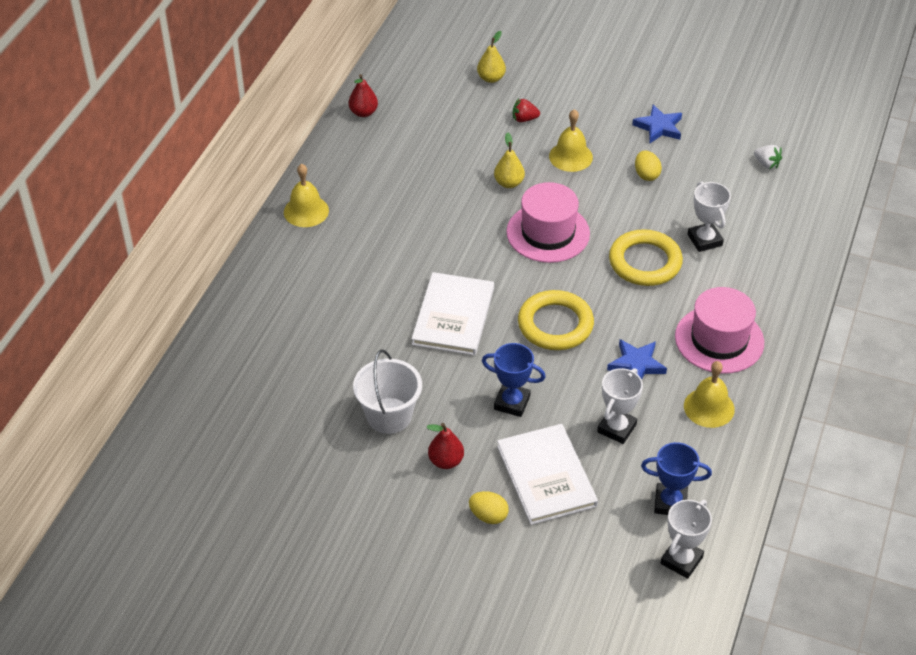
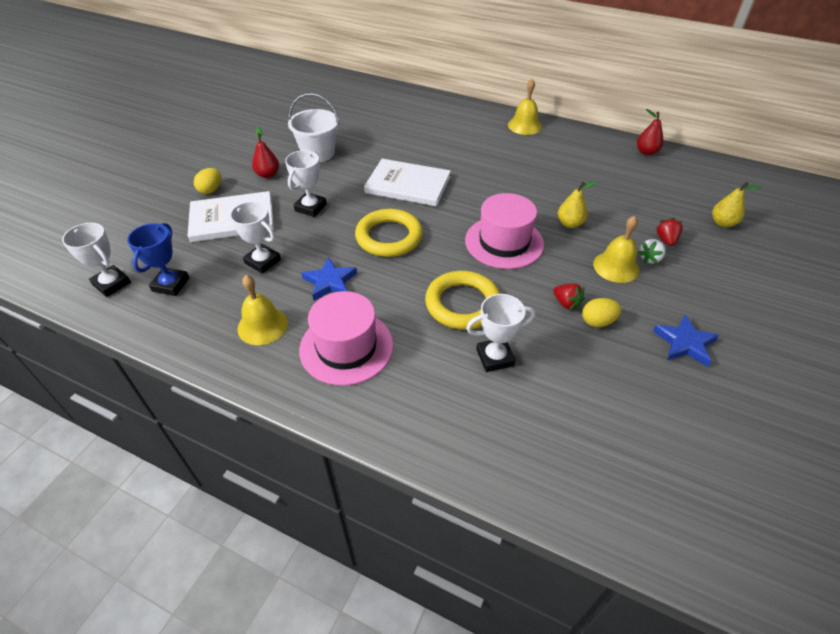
camera: 95 degrees right, 0 degrees up
blue trophy [482,343,545,417] -> white trophy [285,150,327,217]
white strawberry [754,145,782,169] -> white strawberry moved to [637,239,666,264]
none -> red strawberry [553,283,584,310]

